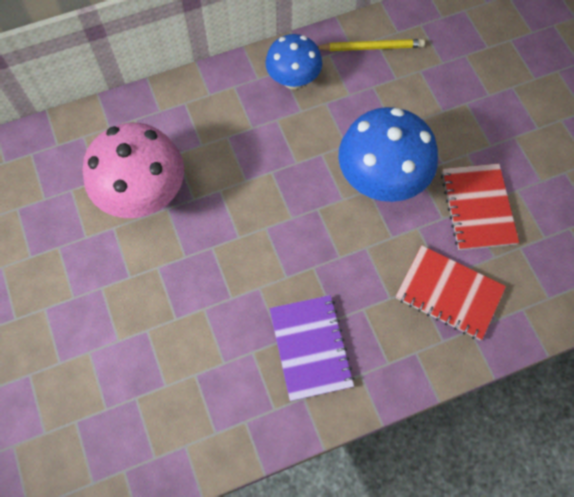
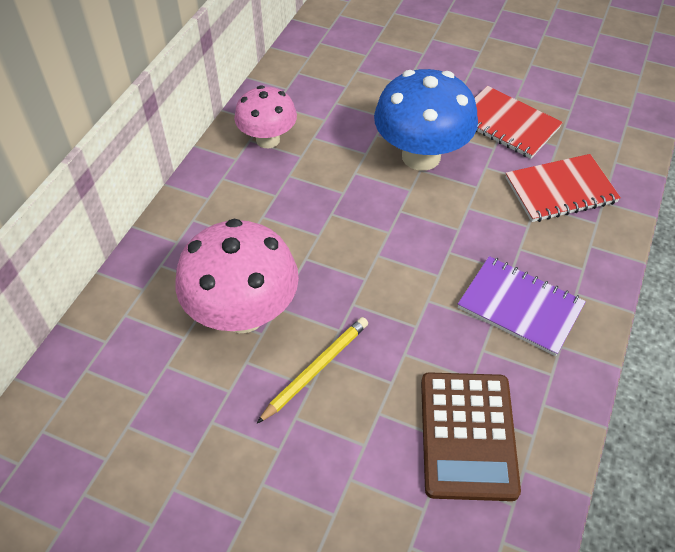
camera: 45 degrees left, 15 degrees down
blue mushroom [265,34,322,89] -> pink mushroom [234,85,297,148]
yellow pencil [317,39,425,51] -> yellow pencil moved to [257,317,368,423]
none -> brown calculator [421,372,521,501]

